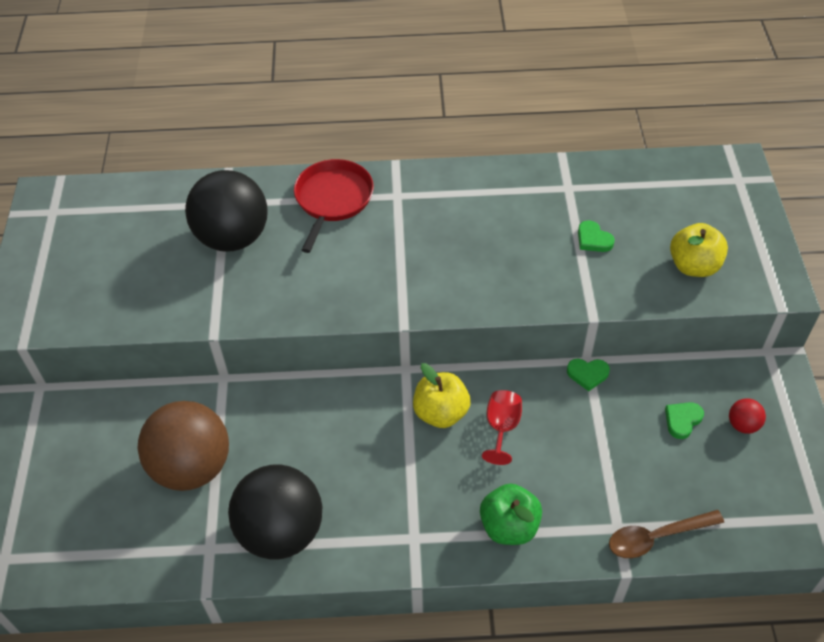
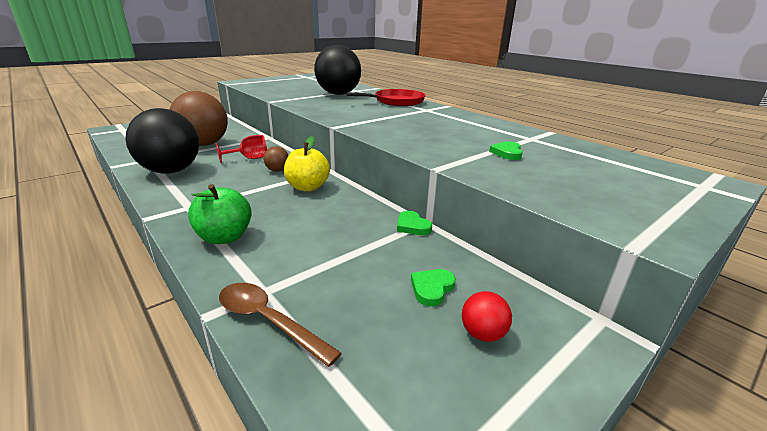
camera: 50 degrees right, 25 degrees down
red goblet [482,390,522,465] -> red goblet moved to [215,135,267,163]
green heart [665,402,704,439] -> green heart turned 60 degrees counterclockwise [411,269,456,306]
yellow apple [670,223,728,277] -> none
none -> brown ball [263,146,289,172]

